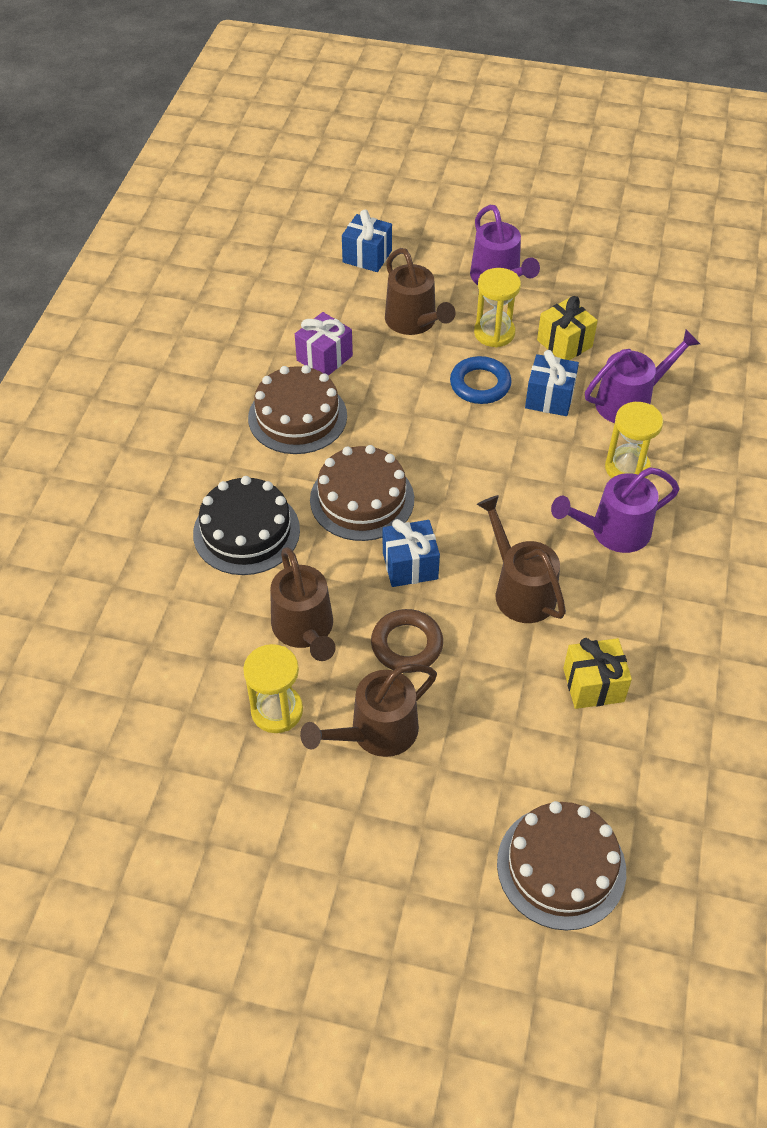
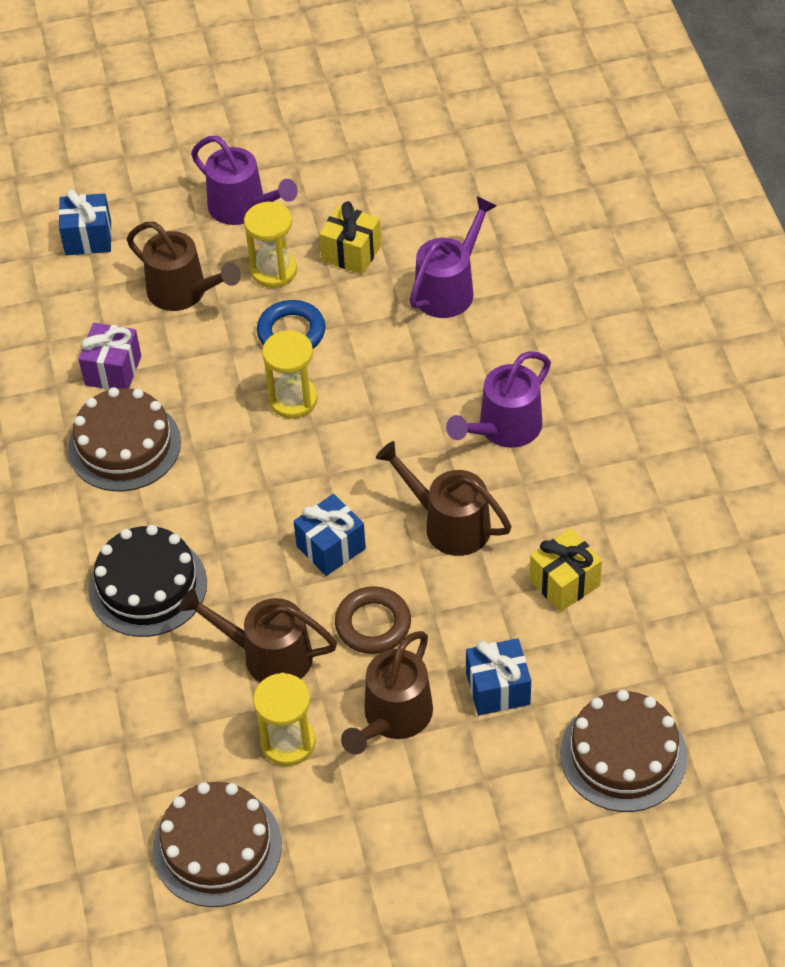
camera: 25 degrees left, 0 degrees up
brown watering can [270,547,336,661] -> brown watering can turned 150 degrees clockwise [179,588,337,683]
brown cake [310,445,414,541] -> brown cake moved to [153,782,282,907]
blue gift [525,350,579,416] -> blue gift moved to [466,638,531,716]
yellow hourglass [605,402,663,478] -> yellow hourglass moved to [262,330,318,419]

